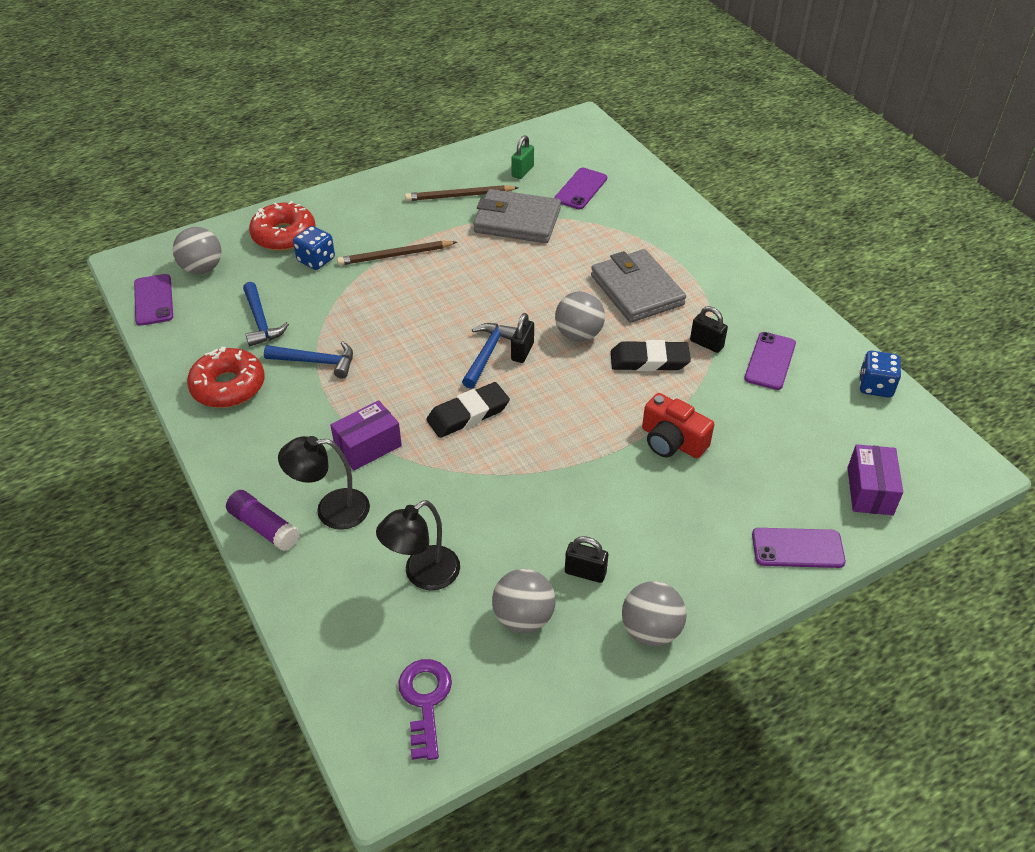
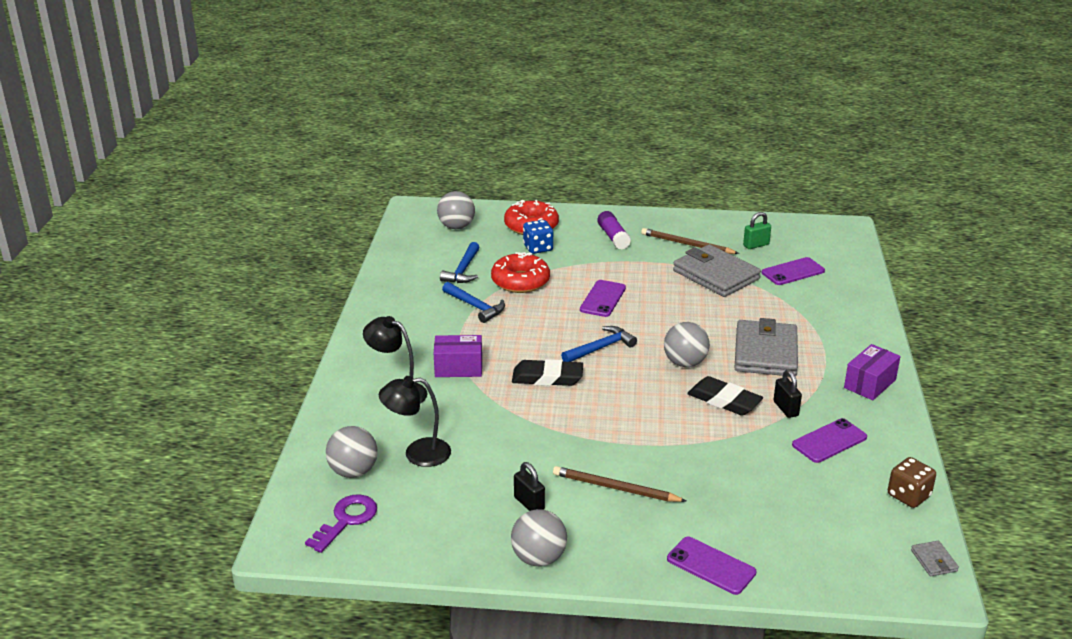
camera: 35 degrees right, 15 degrees down
purple phone [134,274,173,326] -> purple phone moved to [580,280,626,317]
red donut [187,347,265,408] -> red donut moved to [491,252,550,293]
purple glue stick [226,490,300,551] -> purple glue stick moved to [597,211,631,250]
brown pencil [337,241,457,265] -> brown pencil moved to [553,466,686,502]
grey ball [492,569,555,633] -> grey ball moved to [326,426,378,478]
black padlock [511,313,534,363] -> none
red camera [642,393,714,458] -> none
purple box [847,444,903,515] -> purple box moved to [844,344,901,400]
blue dice [859,351,901,397] -> brown dice [888,457,936,508]
none -> grey wallet [911,541,959,576]

